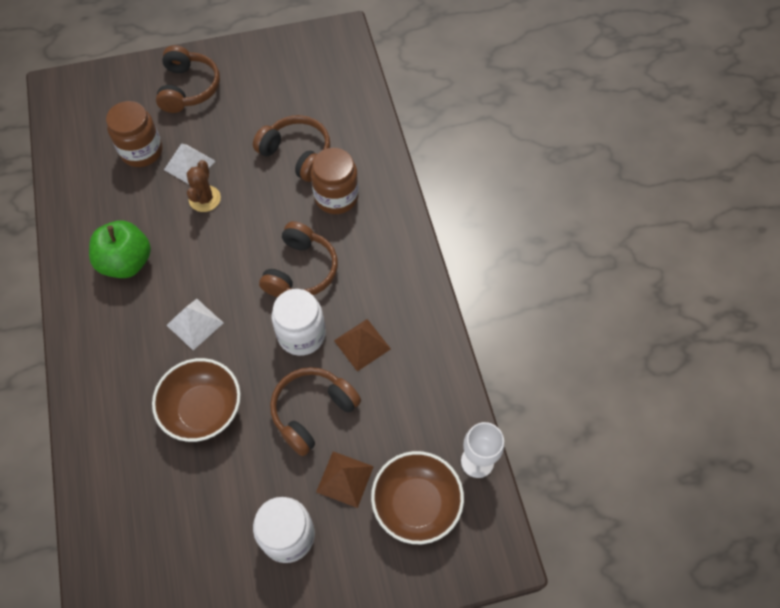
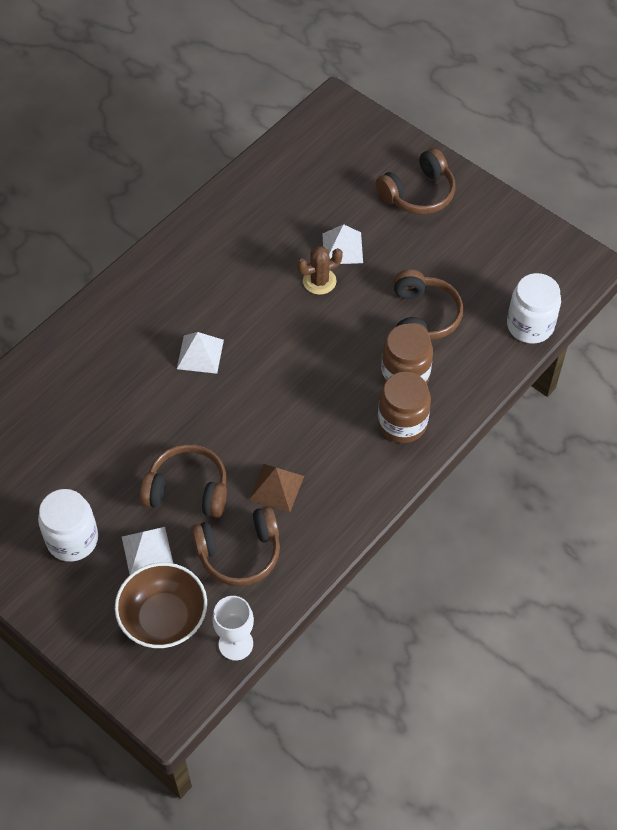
camera: 55 degrees right, 5 degrees down
green apple [89,221,151,278] -> none
brown jar [106,101,163,167] -> brown jar moved to [378,372,431,443]
brown bowl [152,358,240,442] -> none
brown headphones [259,221,338,297] -> brown headphones moved to [191,506,280,586]
white jar [271,289,326,356] -> white jar moved to [507,273,561,343]
brown pyramid [316,451,374,508] -> white pyramid [122,527,173,575]

